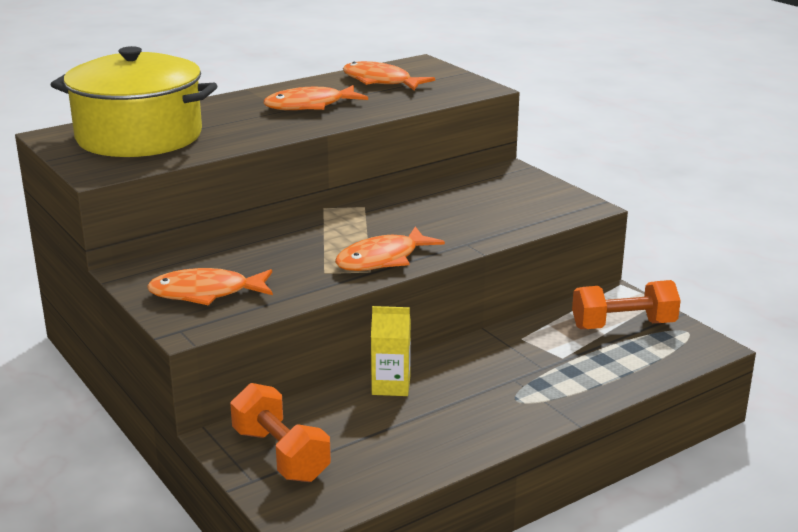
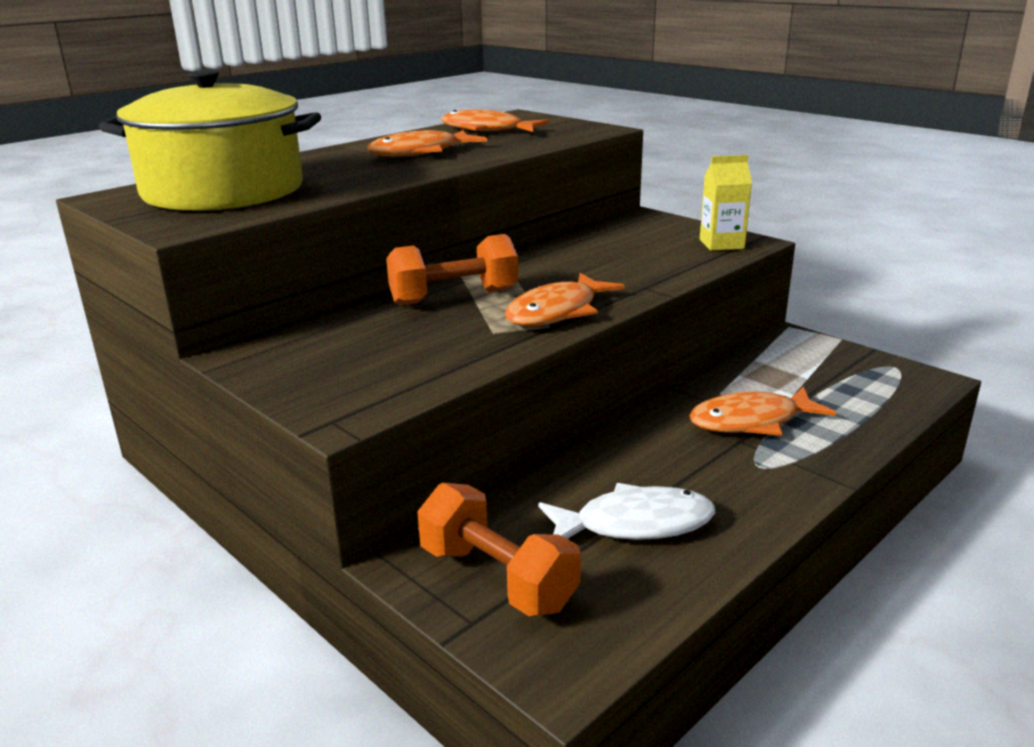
camera: 10 degrees left, 0 degrees up
orange fish [147,268,273,306] -> orange fish moved to [689,386,836,436]
yellow carton [371,306,411,396] -> yellow carton moved to [700,155,752,251]
orange dumbbell [572,280,681,329] -> orange dumbbell moved to [386,234,518,306]
none -> white fish [538,483,716,540]

